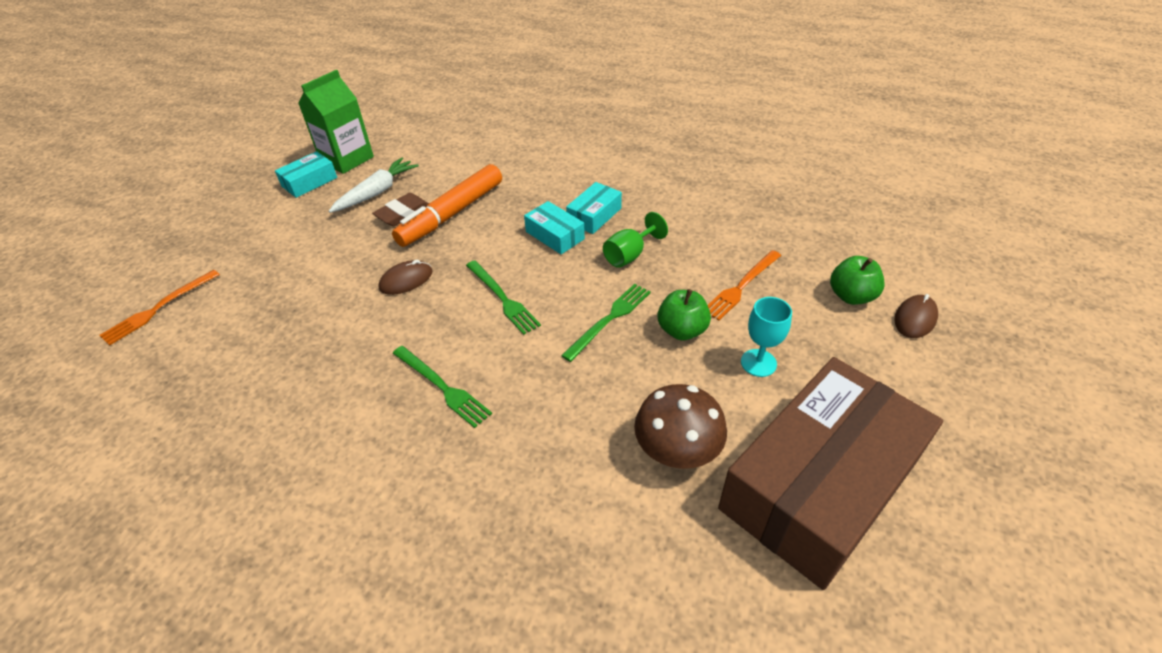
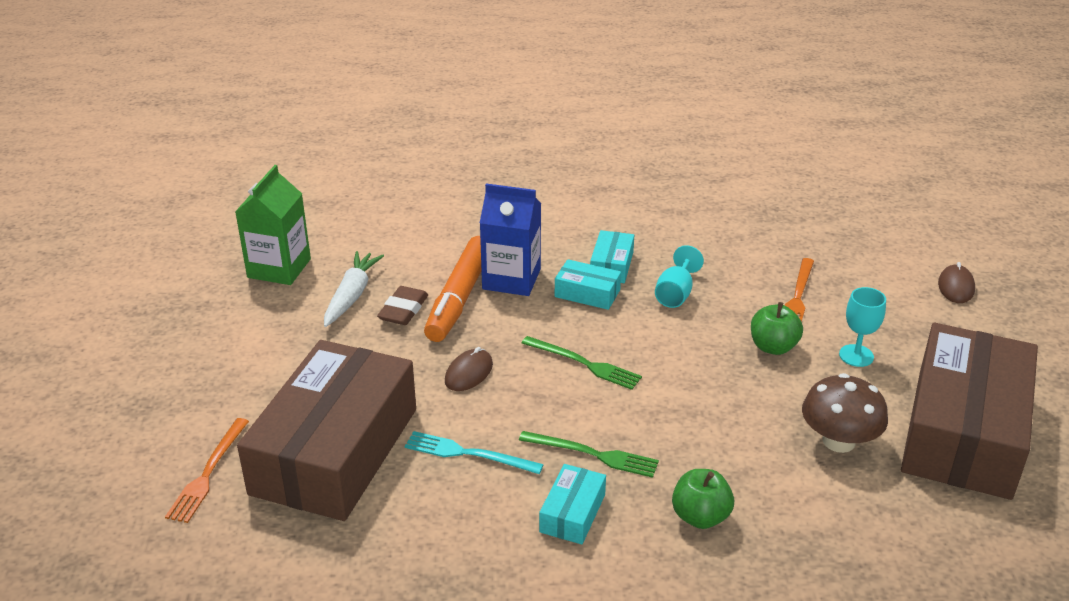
camera: 25 degrees left, 10 degrees down
turquoise box [275,151,337,198] -> turquoise box moved to [539,464,606,544]
green fork [561,284,651,362] -> none
green goblet [603,212,668,268] -> turquoise goblet [655,245,704,308]
green apple [830,256,885,305] -> green apple moved to [672,469,734,529]
none -> brown box [237,340,416,521]
none -> turquoise fork [404,431,544,474]
none -> blue carton [480,183,541,296]

